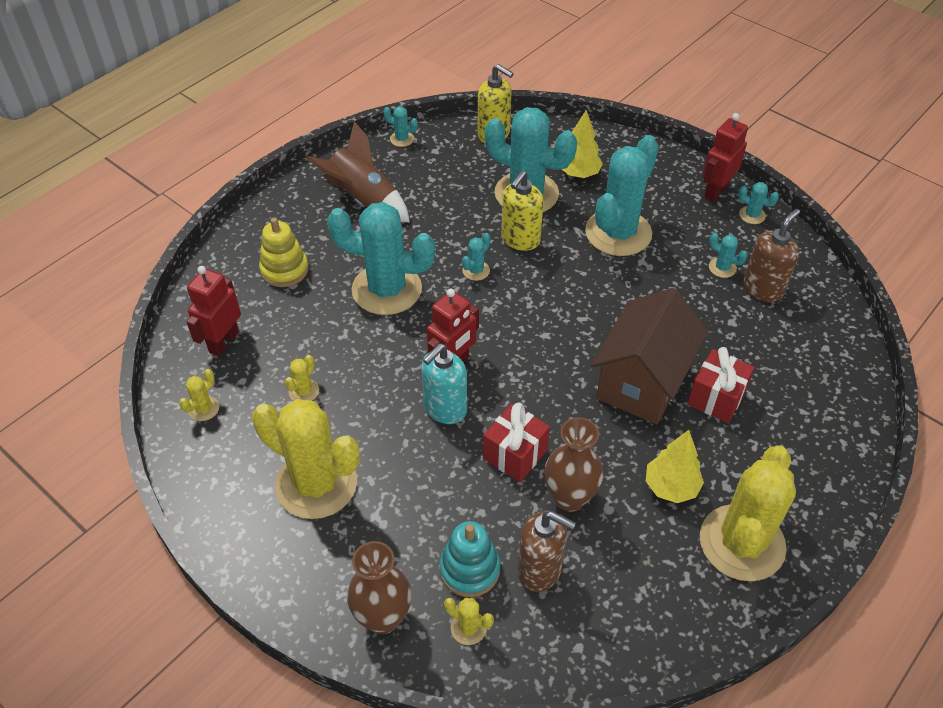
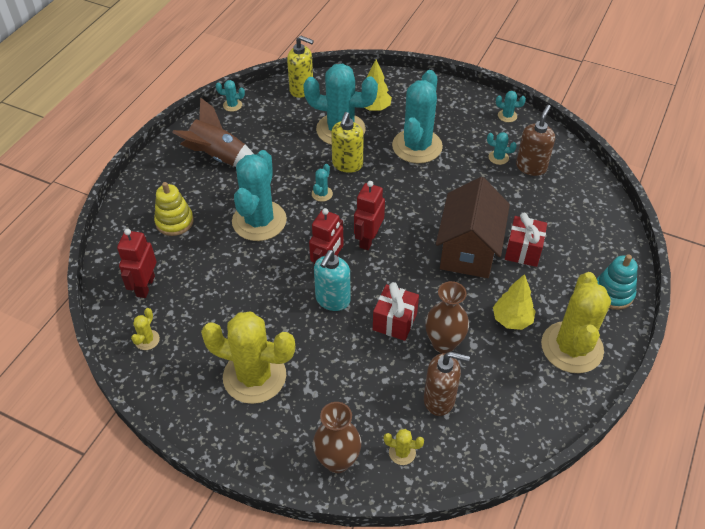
camera: 15 degrees left, 0 degrees up
yellow cactus [285,355,319,401] -> none
turquoise cactus [327,202,435,315] -> turquoise cactus turned 75 degrees counterclockwise [232,150,287,241]
turquoise stacking toy [439,521,500,597] -> turquoise stacking toy moved to [597,254,638,310]
red robot [702,113,748,202] -> red robot moved to [354,181,385,250]

